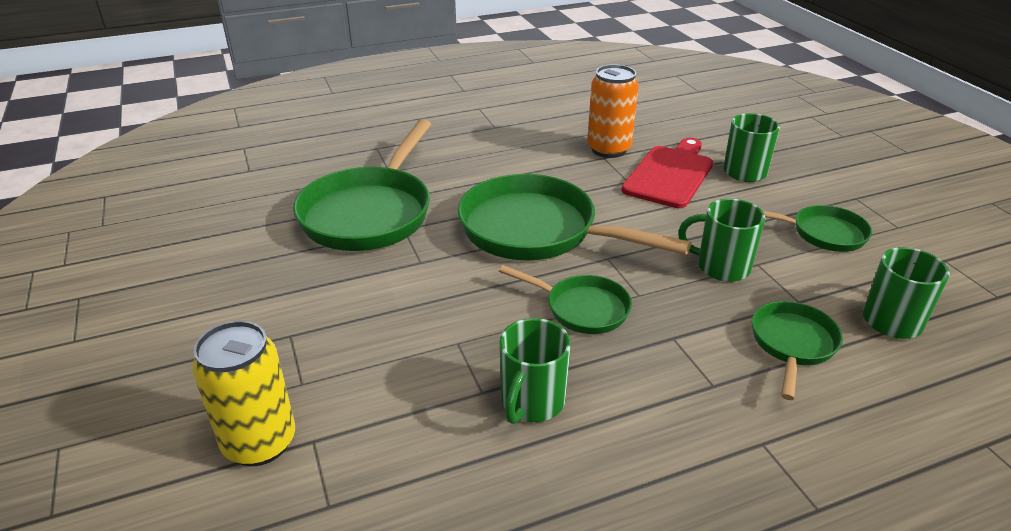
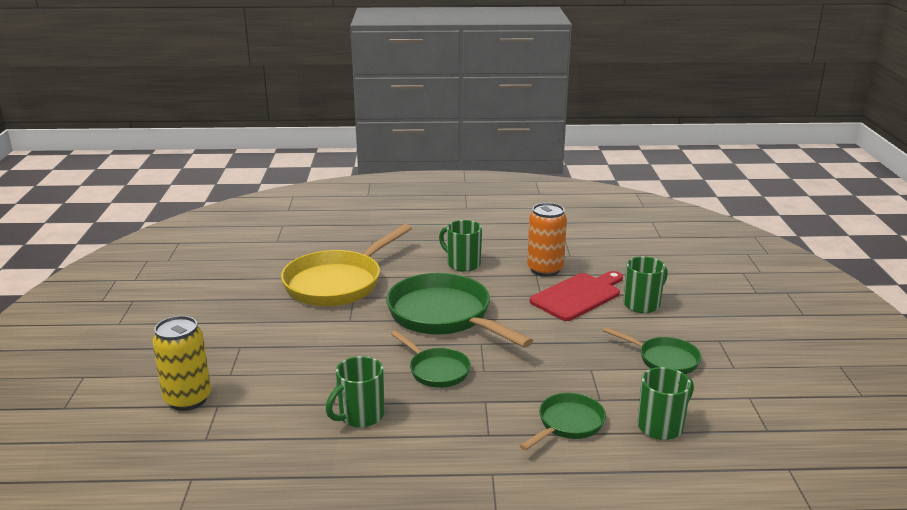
camera: 20 degrees right, 10 degrees down
green pan [293,120,431,251] -> yellow pan [281,224,412,307]
green mug [678,199,765,282] -> green mug moved to [439,220,482,272]

